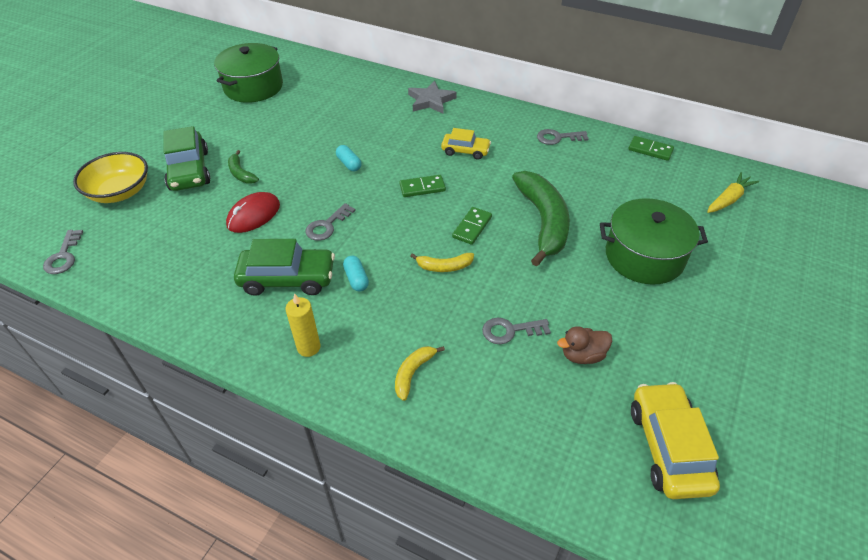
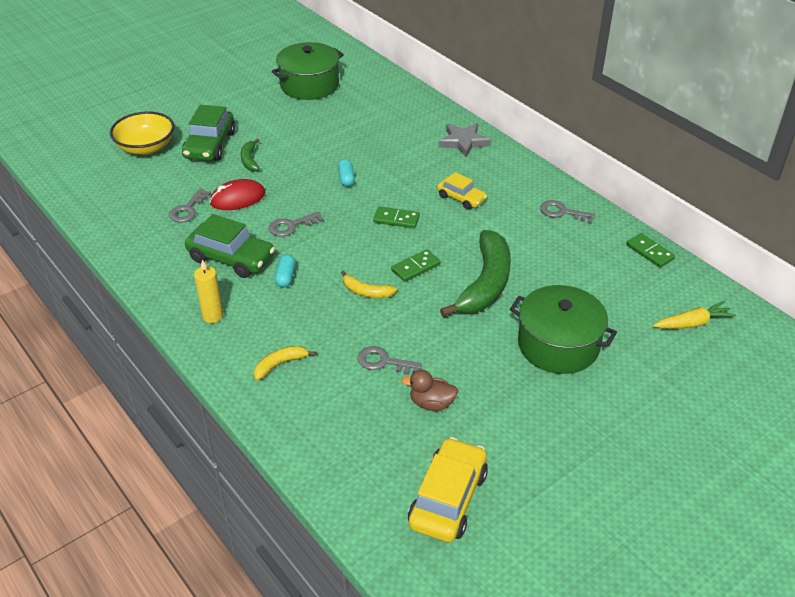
camera: 25 degrees right, 5 degrees down
grey key [43,230,83,274] -> grey key moved to [169,189,211,223]

